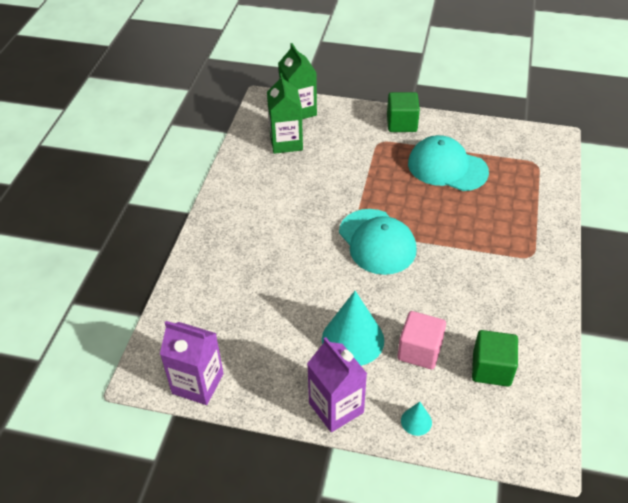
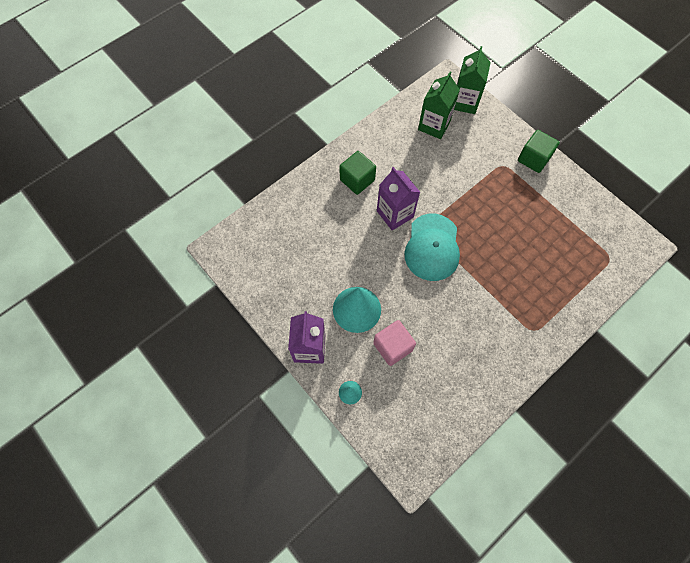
camera: 35 degrees right, 20 degrees up
purple carton [160,321,224,405] -> purple carton moved to [377,167,420,231]
turquoise cap [408,135,489,191] -> none
green cube [472,330,518,387] -> green cube moved to [340,151,376,195]

